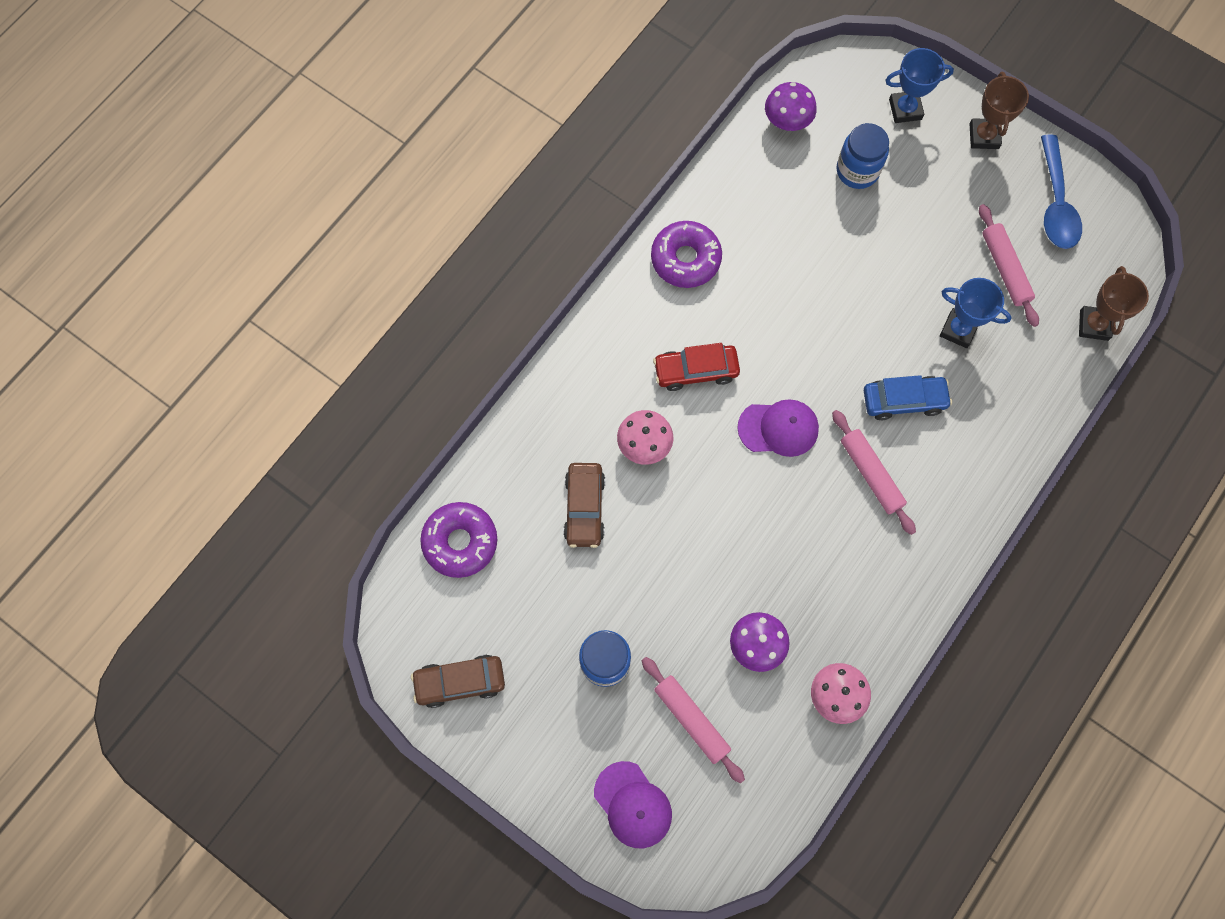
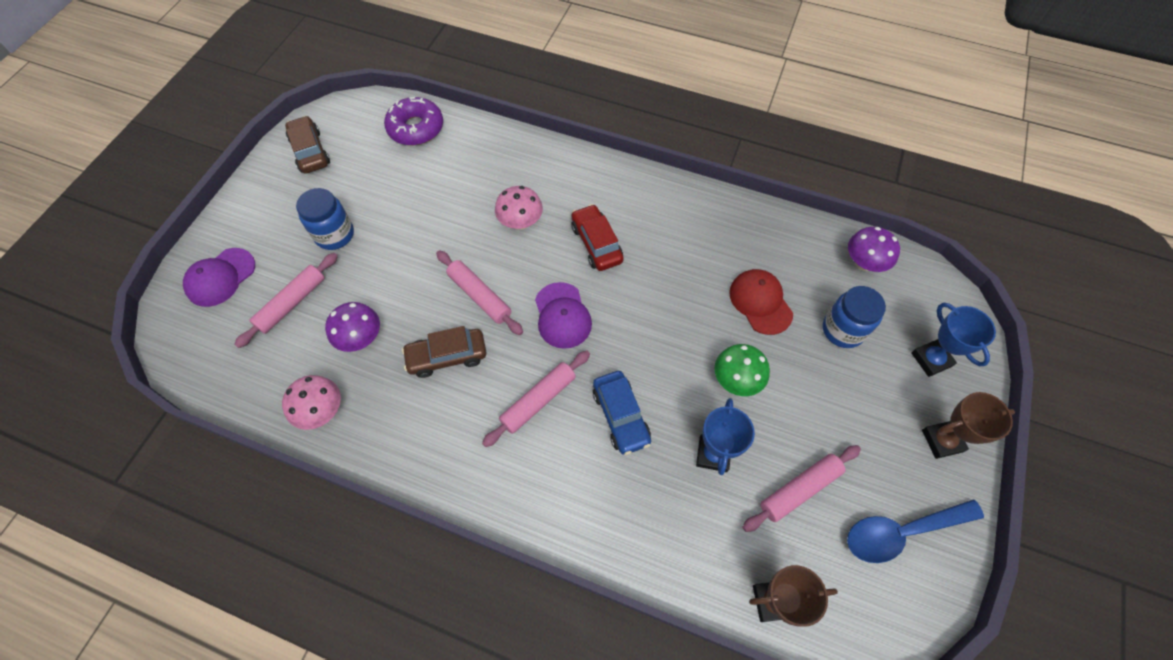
camera: 75 degrees right, 10 degrees down
brown car [564,463,605,548] -> brown car moved to [402,326,487,378]
purple donut [651,221,722,288] -> none
none -> pink rolling pin [436,250,523,335]
none -> green mushroom [715,344,770,396]
none -> red cap [729,269,793,335]

